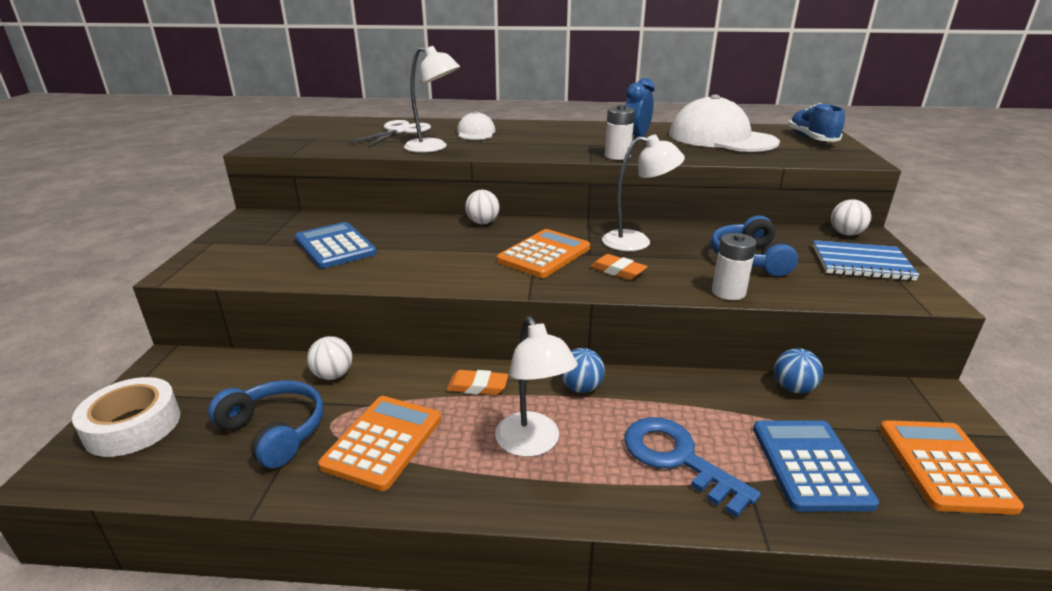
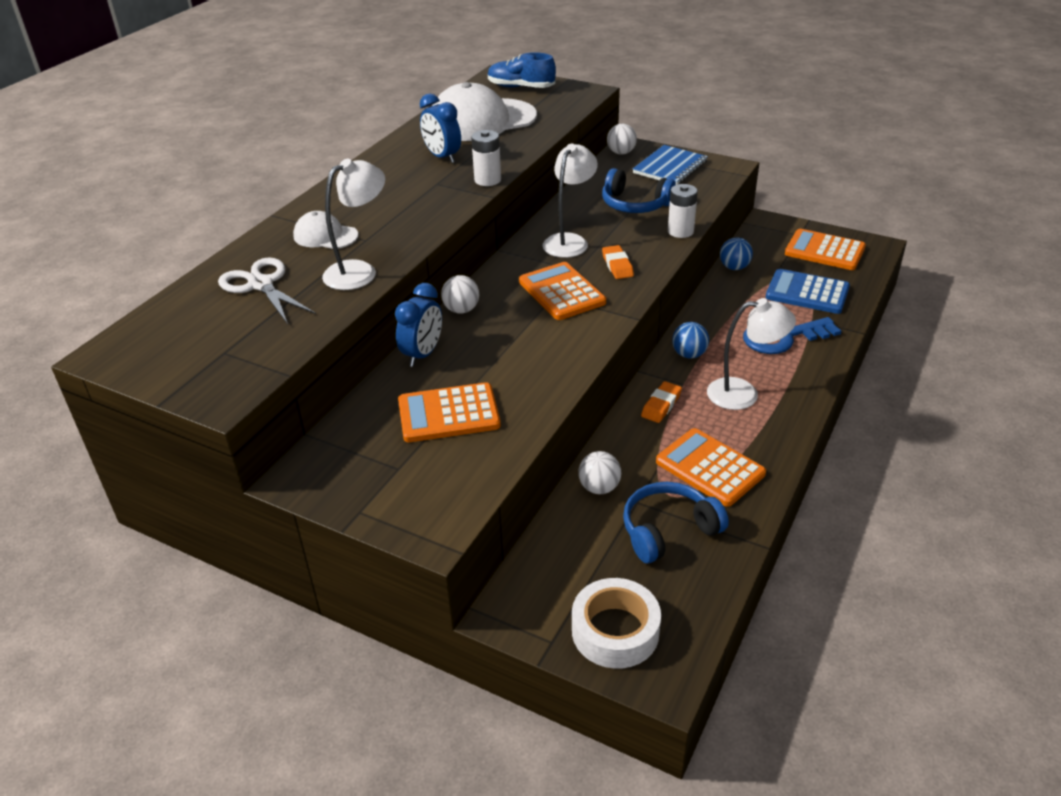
camera: 65 degrees left, 10 degrees up
blue calculator [295,222,377,269] -> orange calculator [398,382,501,442]
orange eraser [590,254,648,280] -> orange eraser turned 75 degrees counterclockwise [602,245,634,279]
none -> blue clock [395,283,442,367]

